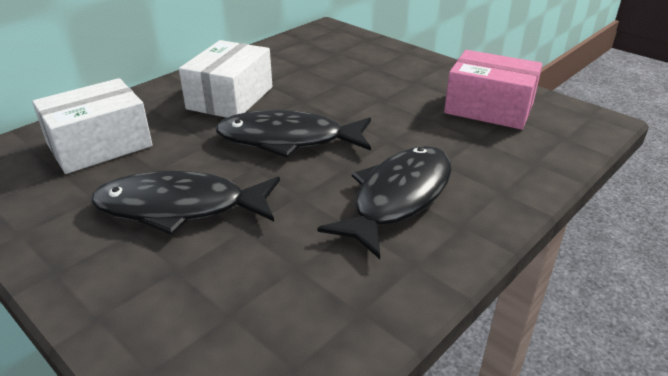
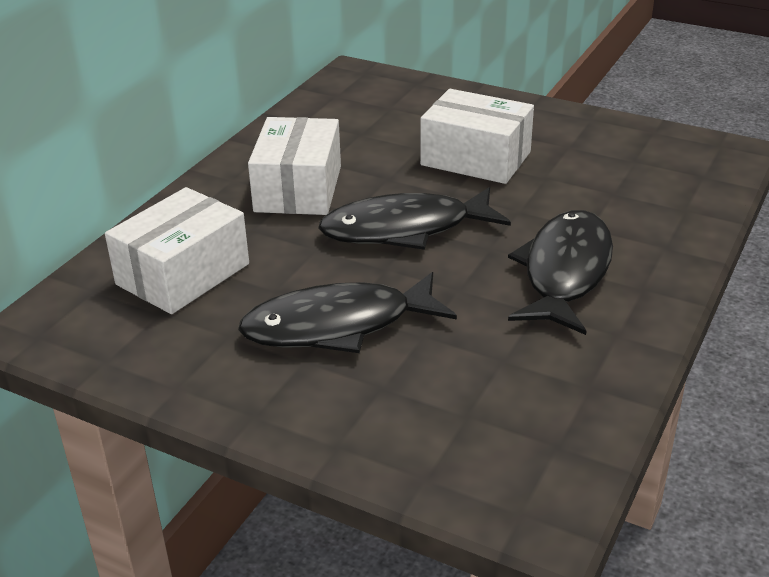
camera: 15 degrees left, 0 degrees up
pink box [444,50,542,130] -> none
none -> white box [420,89,534,184]

